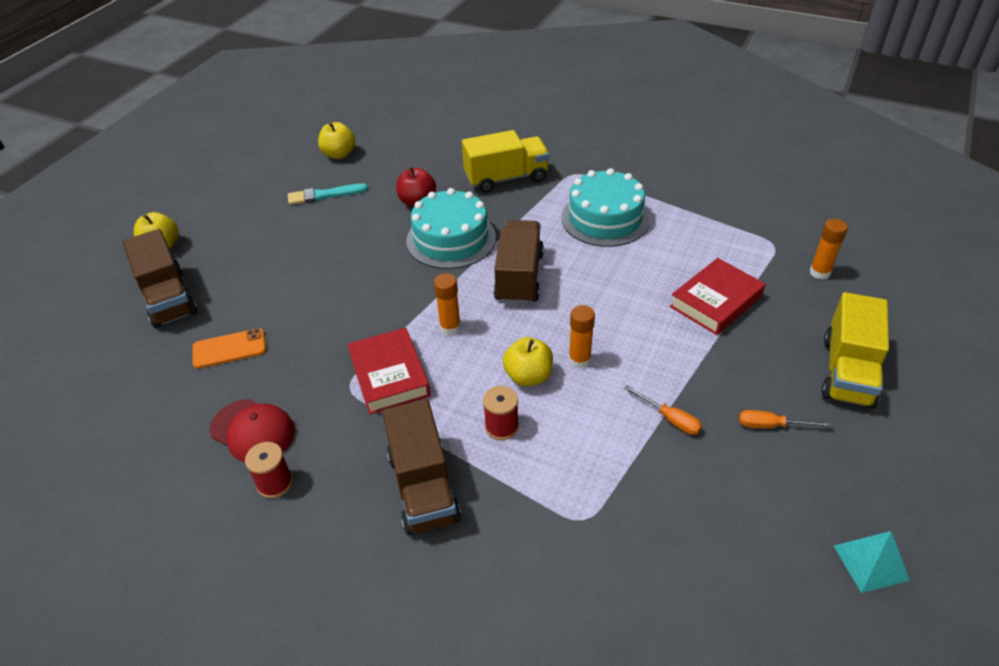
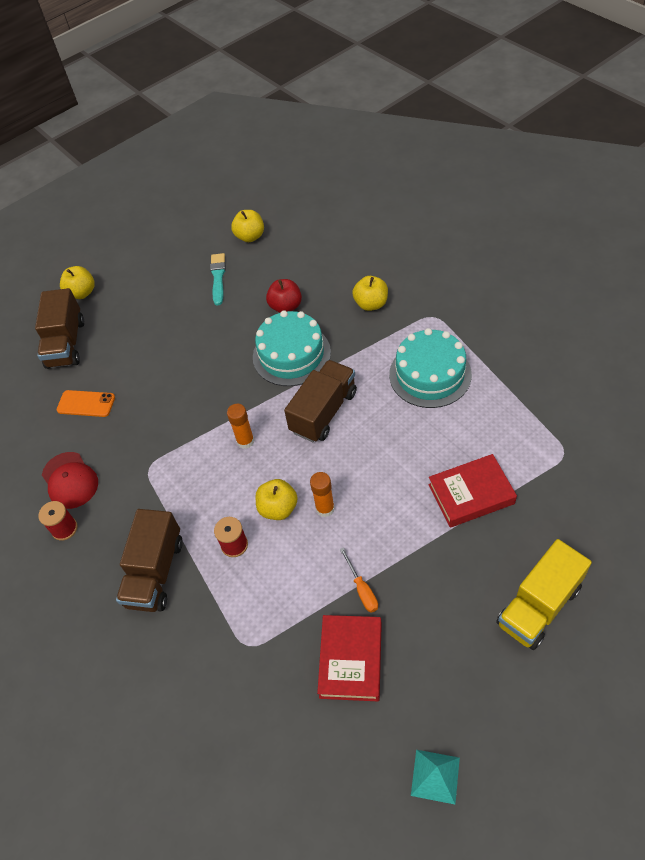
camera: 30 degrees right, 10 degrees up
turquoise brush [288,183,368,205] -> turquoise brush turned 75 degrees clockwise [210,253,226,306]
red book [348,328,431,415] -> red book moved to [317,615,382,701]
yellow truck [462,130,550,193] -> yellow apple [352,276,388,311]
orange screwdriver [739,410,832,428] -> none
orange glue stick [810,219,848,280] -> none

